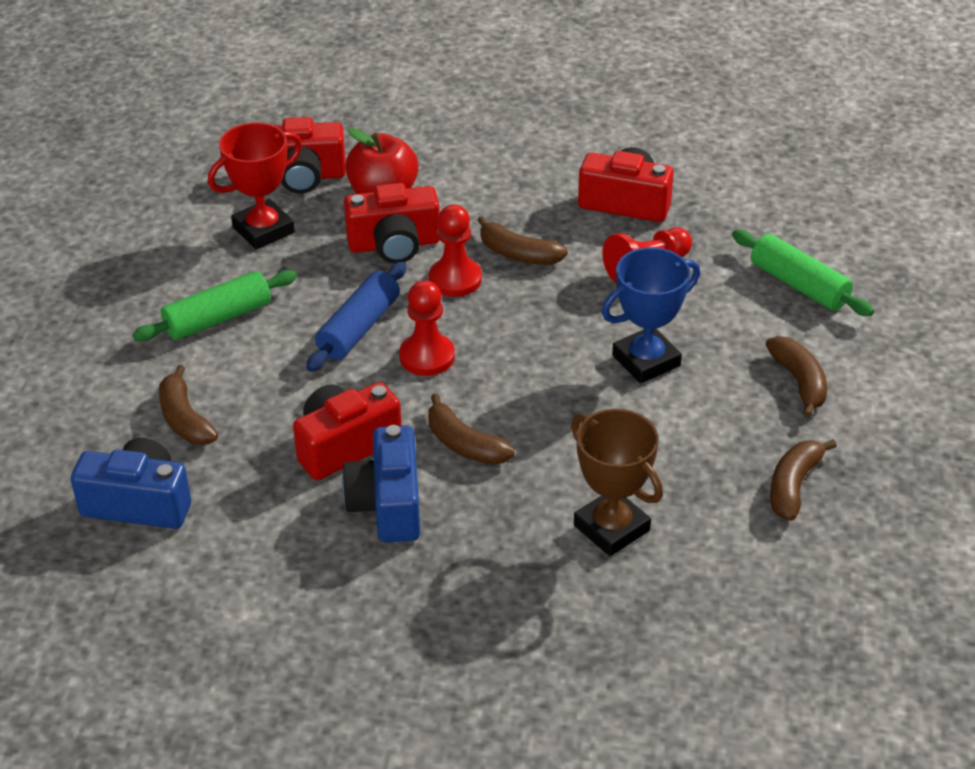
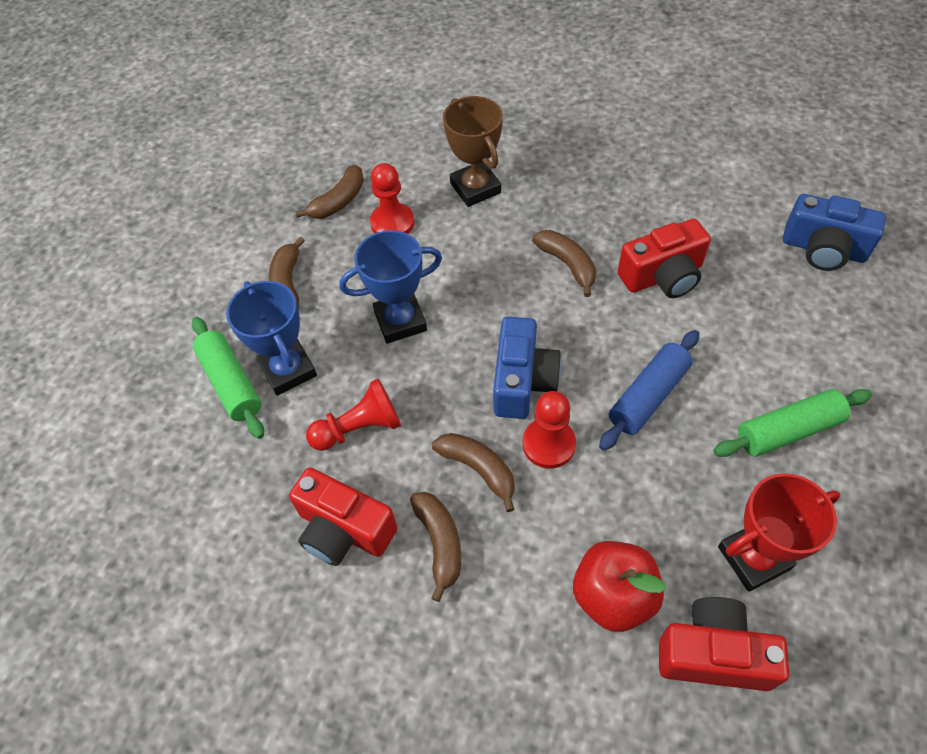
camera: 165 degrees left, 15 degrees up
brown banana [159,365,218,445] -> brown banana moved to [410,492,461,602]
blue camera [342,425,420,542] -> blue camera moved to [493,317,562,419]
red camera [344,183,440,263] -> none
red pawn [399,280,455,376] -> red pawn moved to [370,163,414,234]
none -> blue trophy [226,281,317,396]

